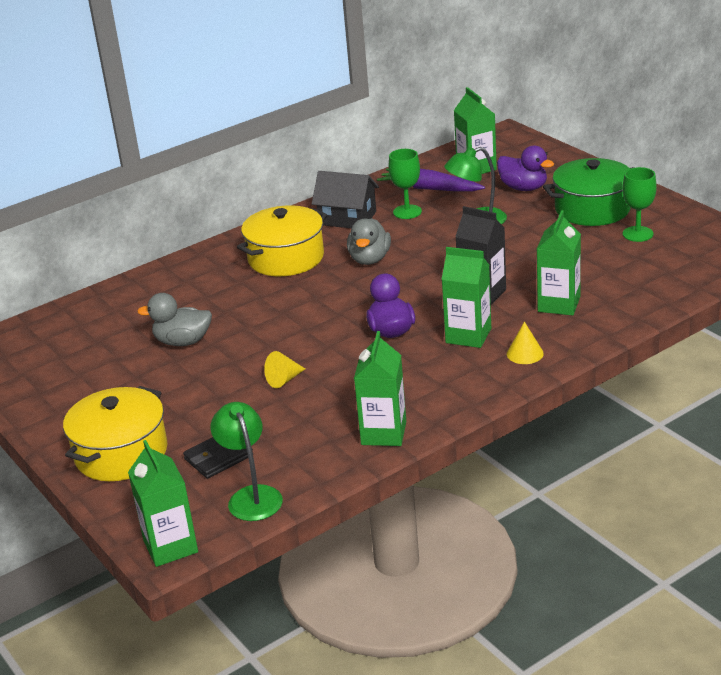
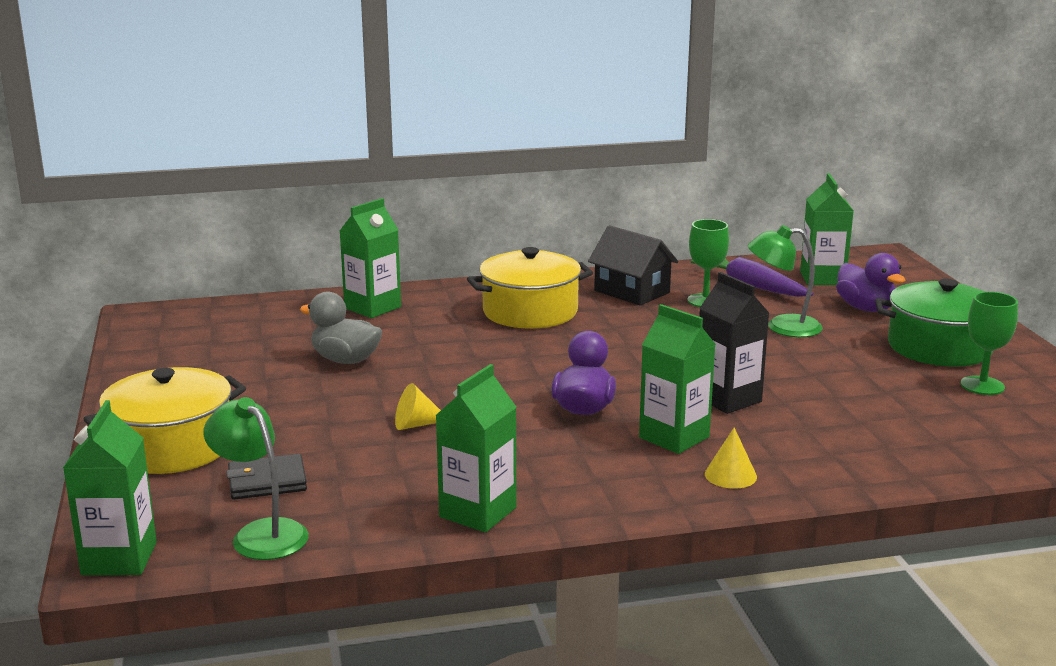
camera: 20 degrees right, 10 degrees down
green lamp [211,402,283,521] -> green lamp turned 45 degrees counterclockwise [203,397,309,560]
grey duck [347,218,391,265] -> none
green carton [537,210,581,315] -> green carton moved to [340,198,401,318]

